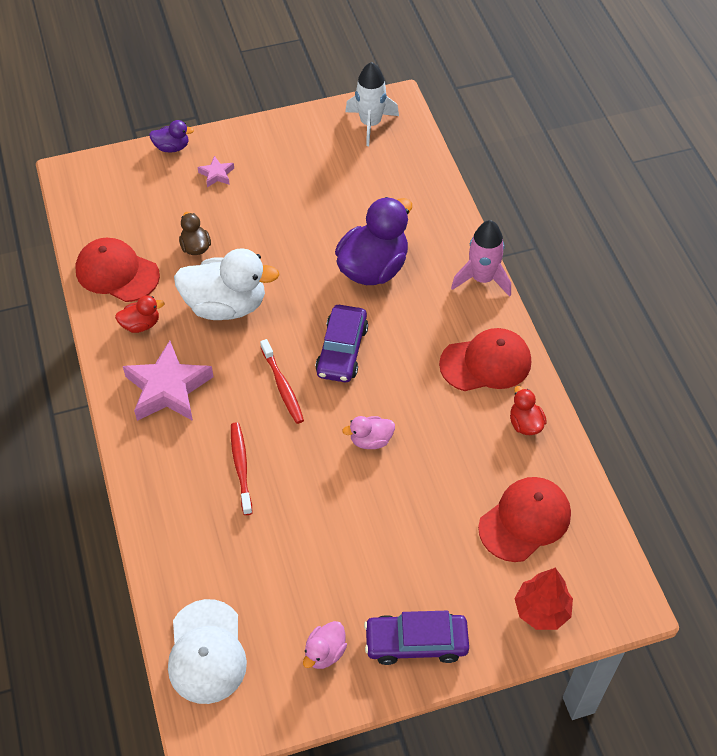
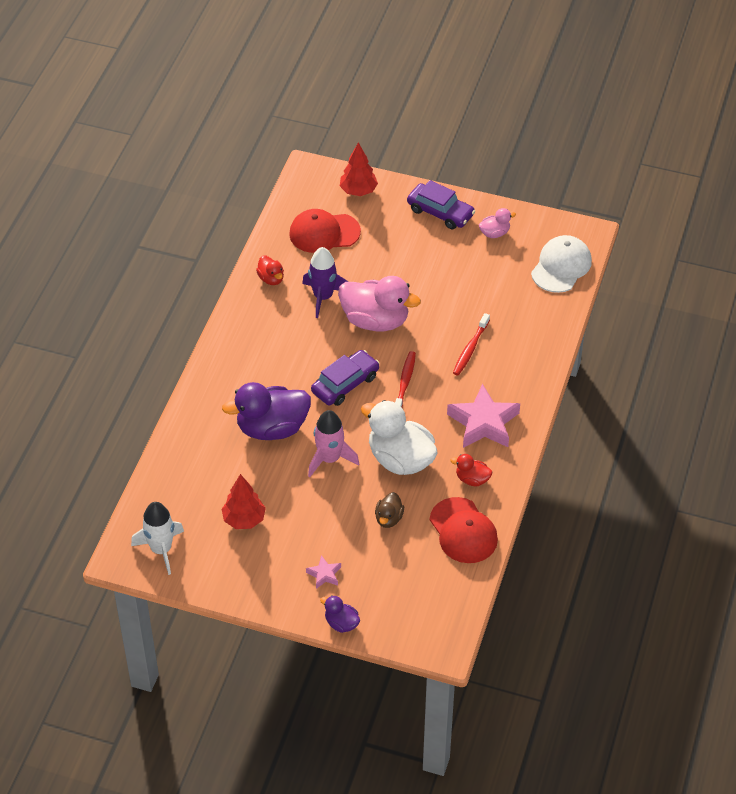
camera: 145 degrees left, 5 degrees down
pink duck [342,416,395,449] -> pink duck [338,276,421,331], size x2.10
red cap [439,328,531,391] -> none
pink rocket [451,220,511,297] -> pink rocket moved to [308,410,359,477]
red duck [510,386,547,435] -> red duck turned 45 degrees counterclockwise [256,256,284,285]
none -> red tree [222,474,266,529]
none -> purple rocket [302,247,348,318]

